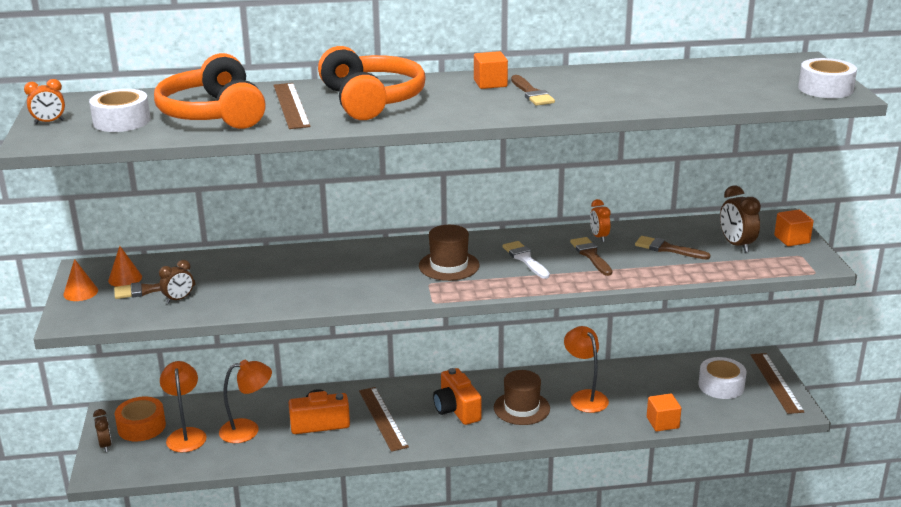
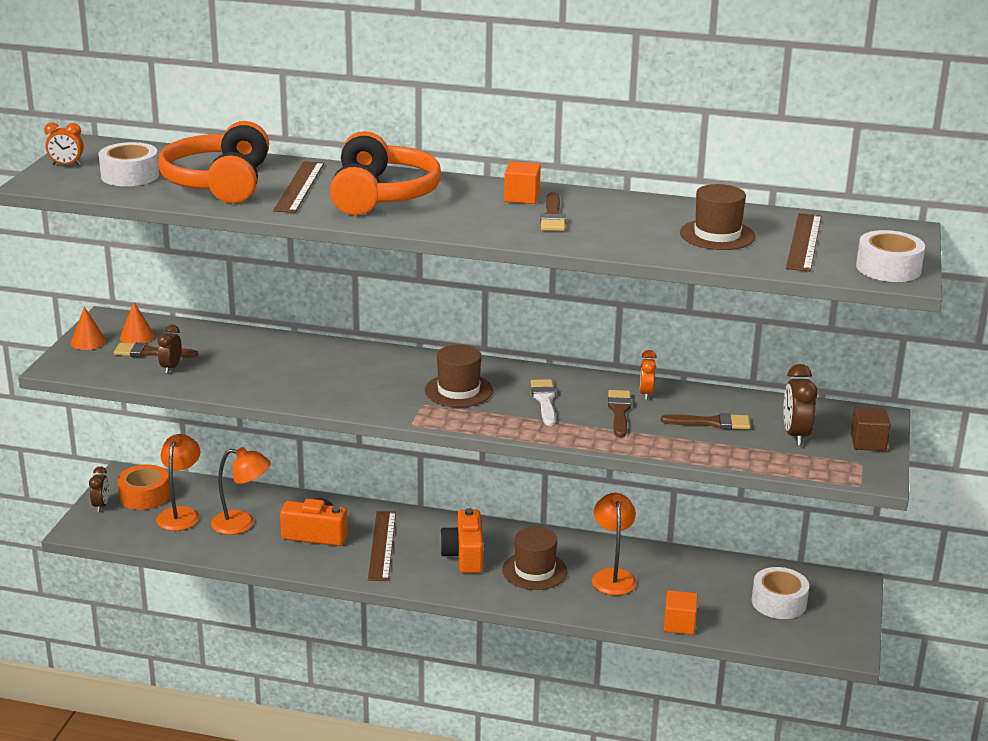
camera: 20 degrees right, 0 degrees up
brown clock [159,260,194,304] -> brown clock turned 120 degrees clockwise [157,325,182,374]
brown brush [635,236,711,260] -> brown brush turned 135 degrees clockwise [661,413,750,429]
brown ruler [751,353,805,414] -> brown ruler moved to [786,213,822,272]
orange cube [774,209,814,246] -> brown cube [851,407,891,451]
none -> brown hat [680,184,755,250]

